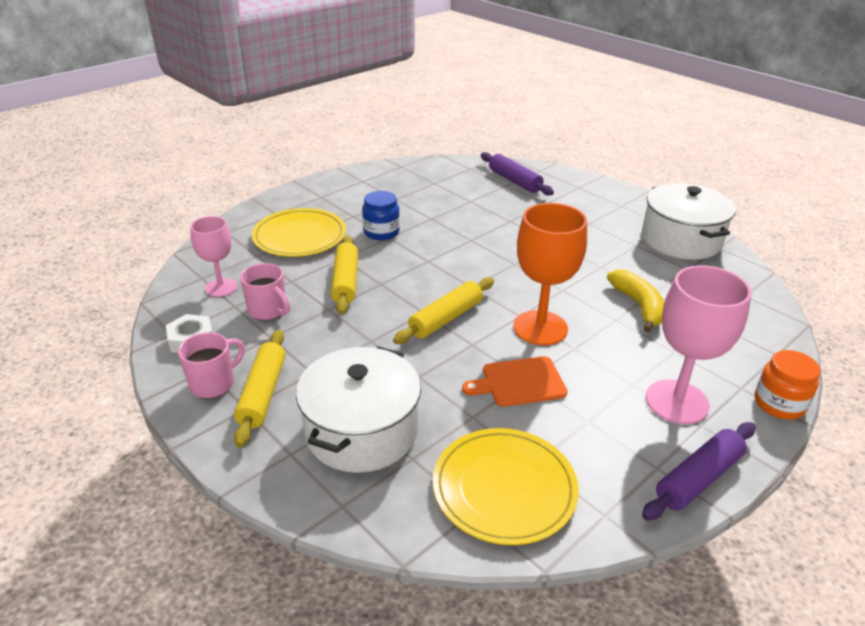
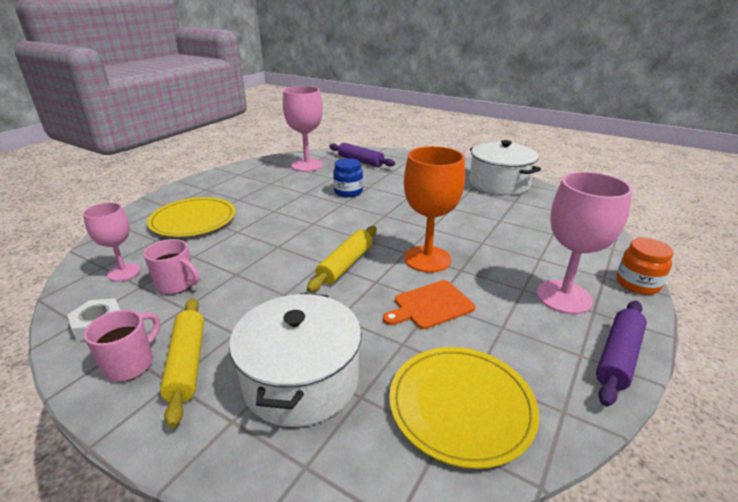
camera: 15 degrees left, 5 degrees down
yellow rolling pin [331,236,358,315] -> none
blue jar [362,191,400,240] -> blue jar moved to [333,158,363,197]
yellow banana [607,269,664,332] -> none
none -> pink goblet [283,86,323,172]

